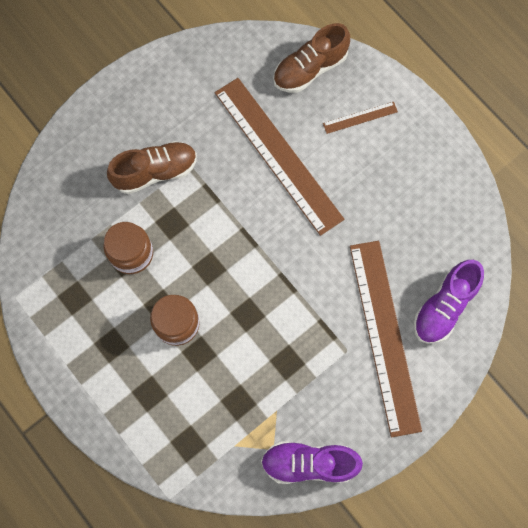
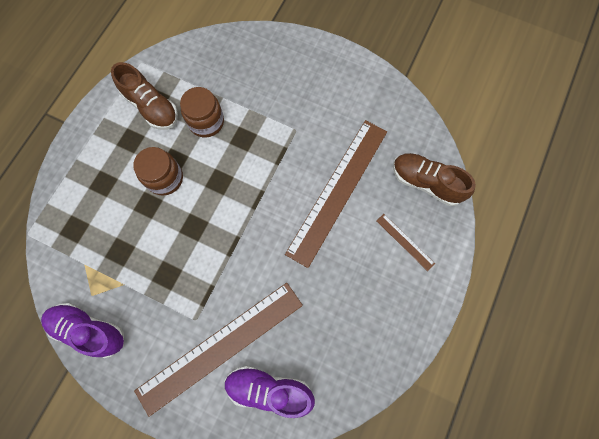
camera: 65 degrees right, 0 degrees up
brown shoe [107,141,197,194] -> brown shoe moved to [111,62,178,130]
purple shoe [261,441,363,484] -> purple shoe turned 45 degrees counterclockwise [41,303,124,358]

